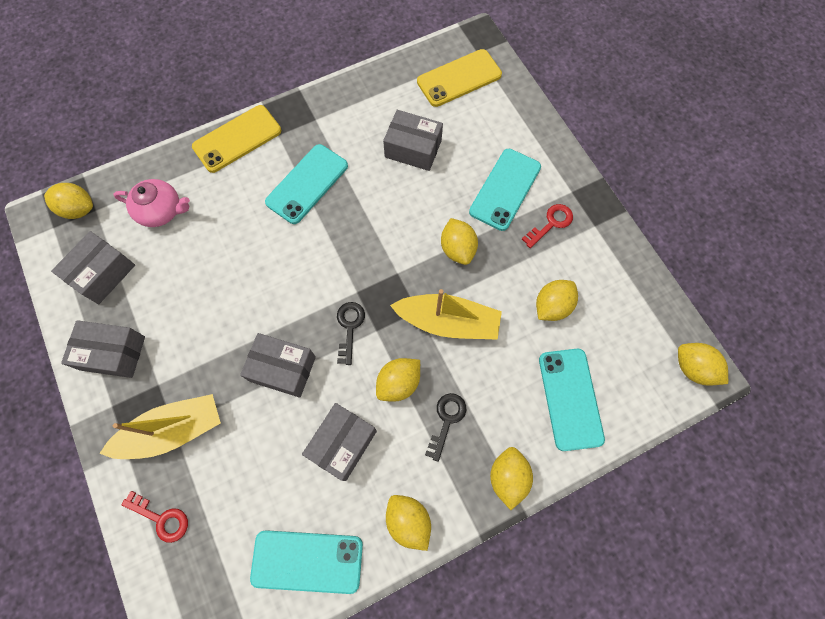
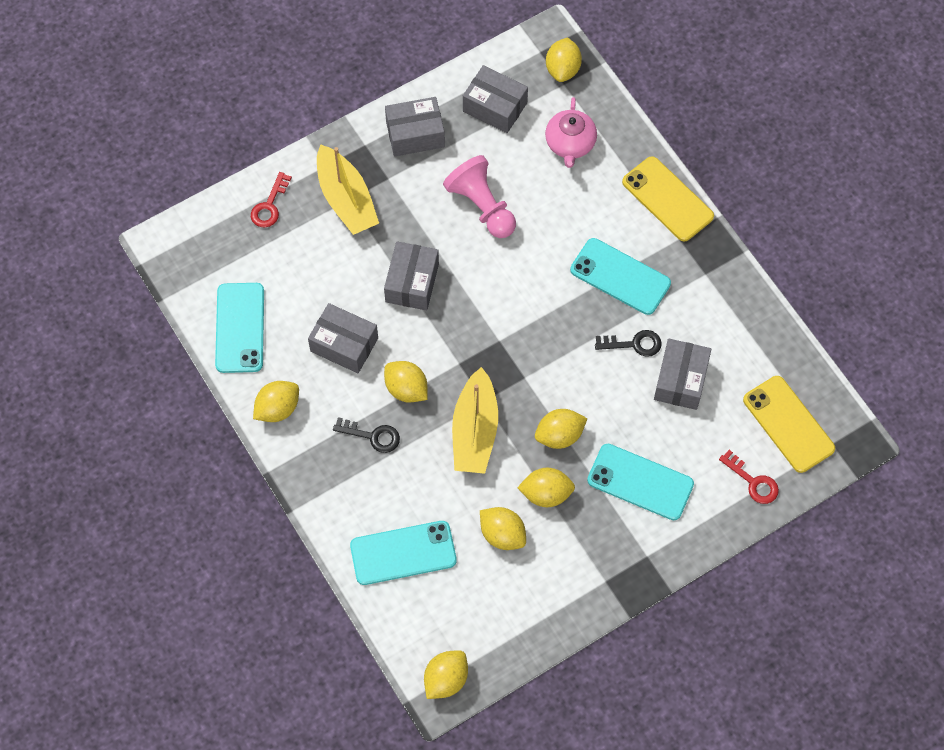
camera: 85 degrees right, 5 degrees down
grey box [61,320,145,378] -> grey box turned 75 degrees clockwise [385,97,445,157]
black key [337,302,365,365] -> black key moved to [595,330,662,357]
yellow lemon [490,447,533,510] -> yellow lemon moved to [517,468,575,507]
red key [522,204,573,248] -> red key moved to [719,450,779,504]
none -> pink pawn [443,155,516,238]

